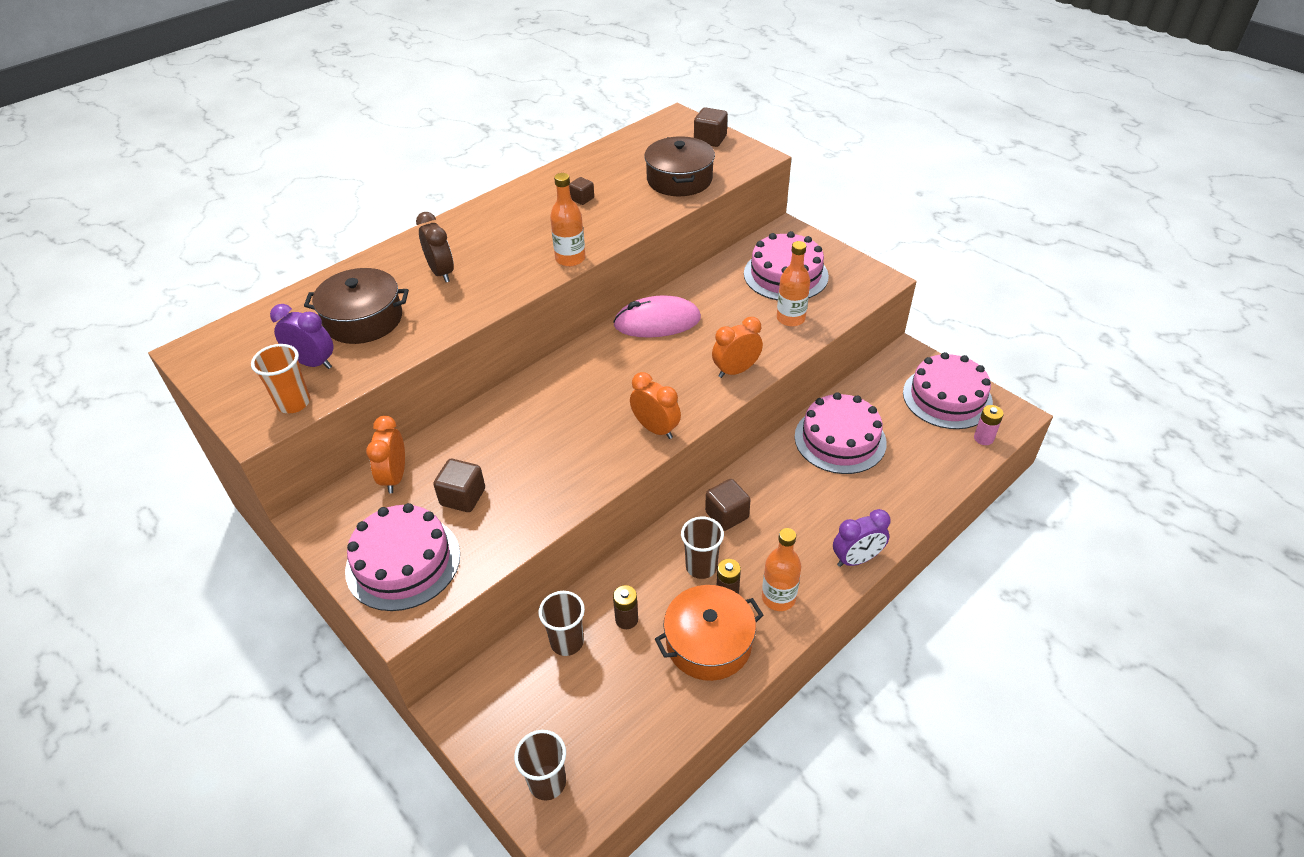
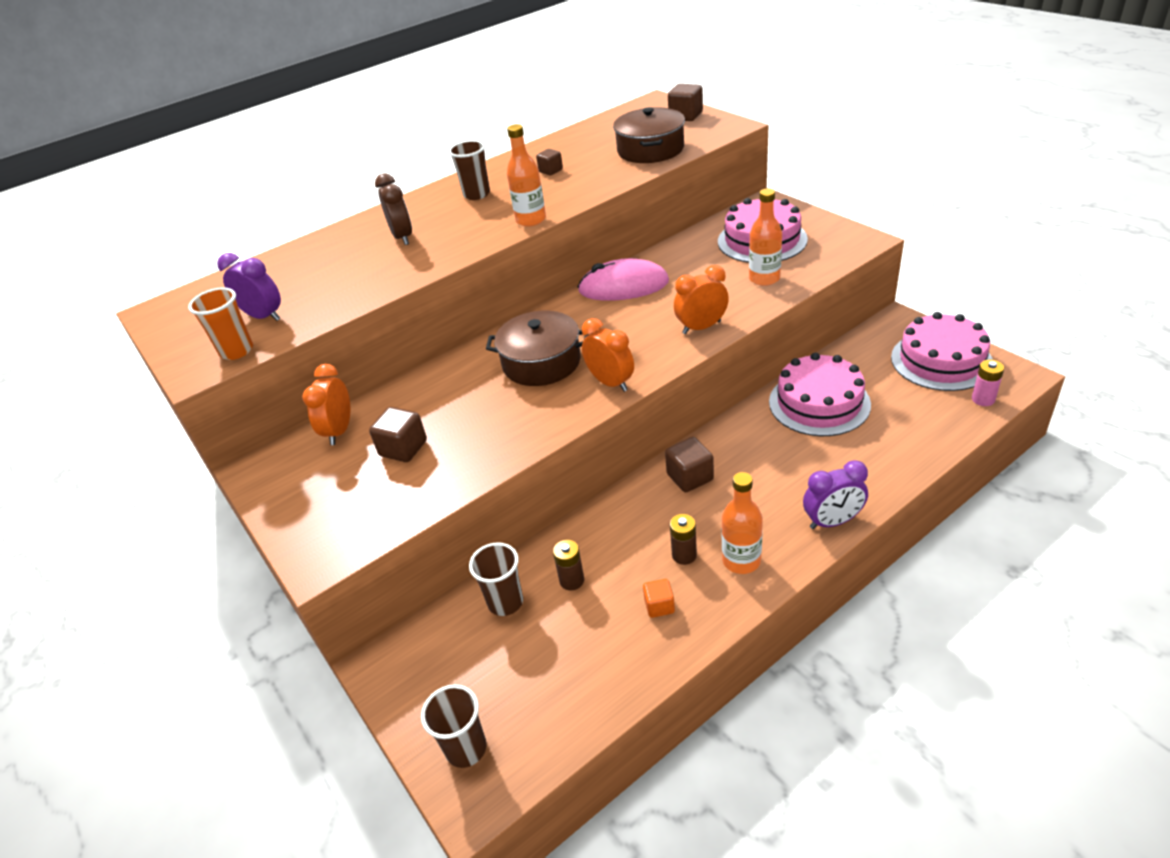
camera: 10 degrees right, 5 degrees down
brown pot [304,268,409,344] -> brown pot moved to [486,311,589,386]
pink cake [345,503,460,611] -> none
orange pot [655,585,764,681] -> orange cube [643,579,675,618]
brown cup [681,516,724,579] -> brown cup moved to [449,140,490,200]

